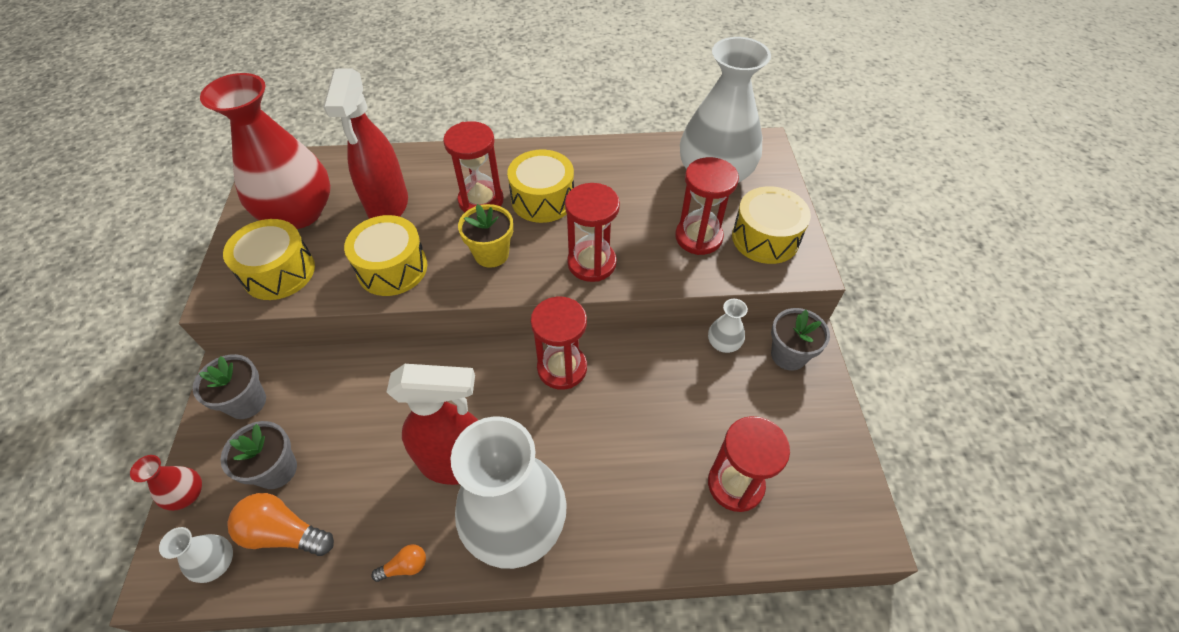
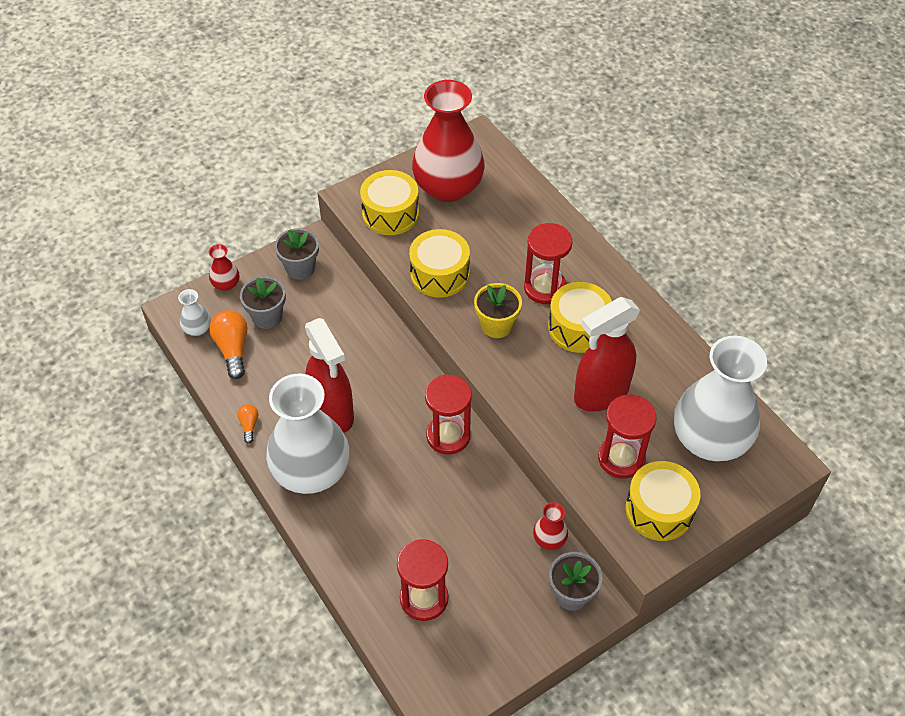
camera: 60 degrees right, 0 degrees up
red spray bottle [323,69,408,219] -> red spray bottle moved to [574,297,640,412]
orange light bulb [371,544,426,582] -> orange light bulb turned 135 degrees counterclockwise [238,404,258,444]
red hourglass [565,183,620,282] -> none
white vase [708,299,748,353] -> red vase [533,502,568,550]

